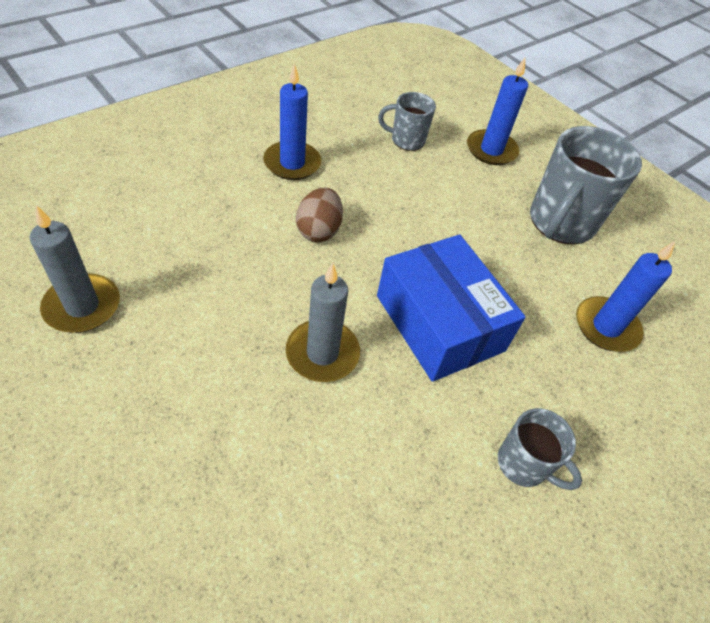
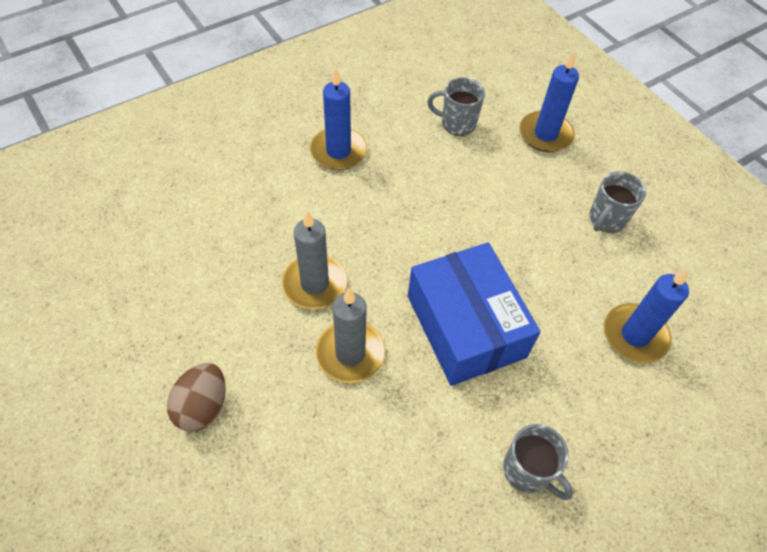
camera: 10 degrees right, 5 degrees up
grey candle [30,205,120,333] -> grey candle moved to [282,210,347,309]
brown egg [296,188,343,242] -> brown egg moved to [167,363,226,432]
grey mug [530,126,642,245] -> grey mug [589,171,646,233], size x0.54

